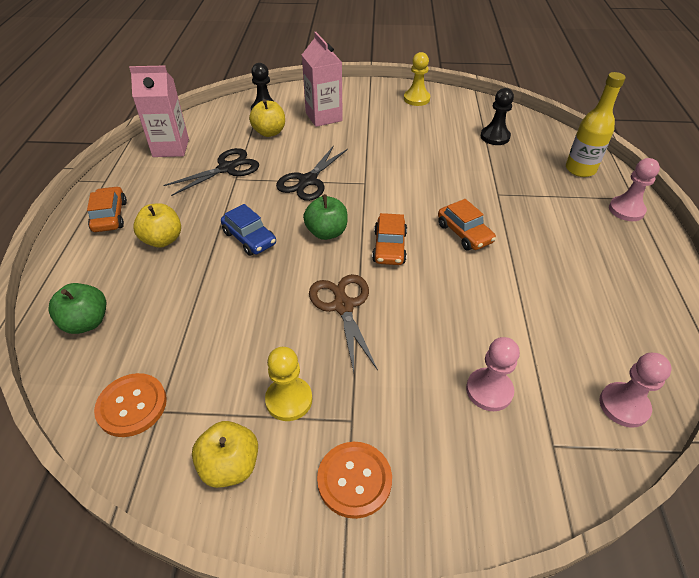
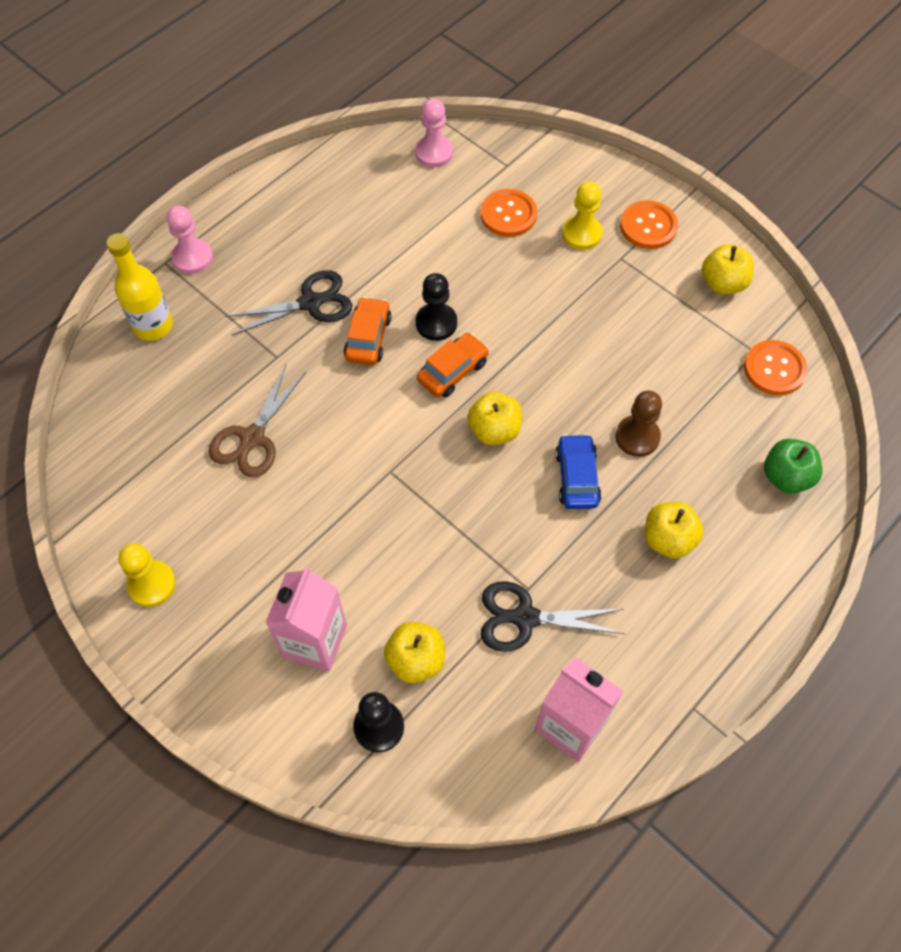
camera: 140 degrees left, 15 degrees up
orange car [87,186,127,232] -> none
yellow pawn [265,347,312,421] -> yellow pawn moved to [562,181,603,250]
black scissors [276,145,348,201] -> black scissors moved to [225,270,352,335]
green apple [303,194,348,240] -> yellow apple [467,392,522,445]
brown scissors [309,274,378,372] -> brown scissors moved to [209,365,306,477]
pink pawn [466,337,520,411] -> orange button [481,189,537,237]
black pawn [481,88,514,145] -> black pawn moved to [416,273,457,341]
none -> brown pawn [615,391,662,457]

